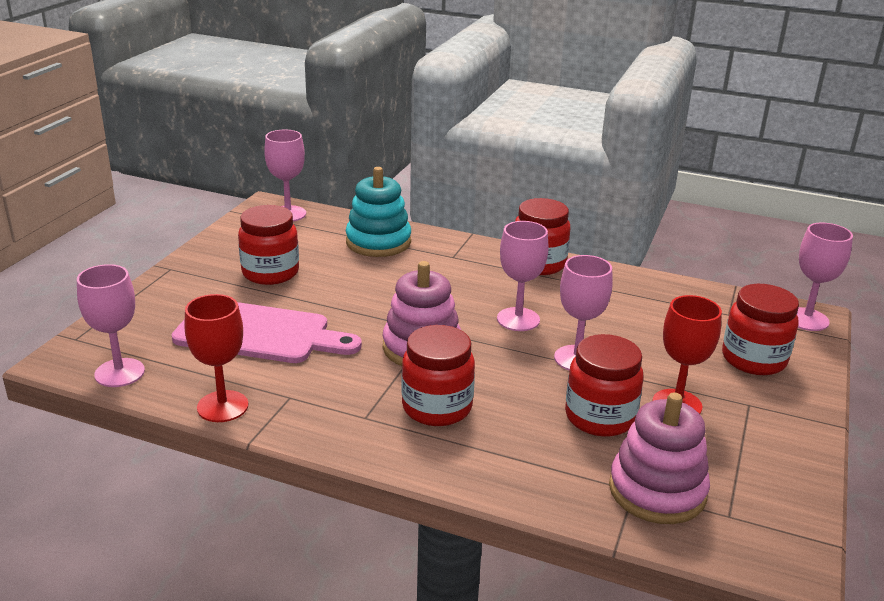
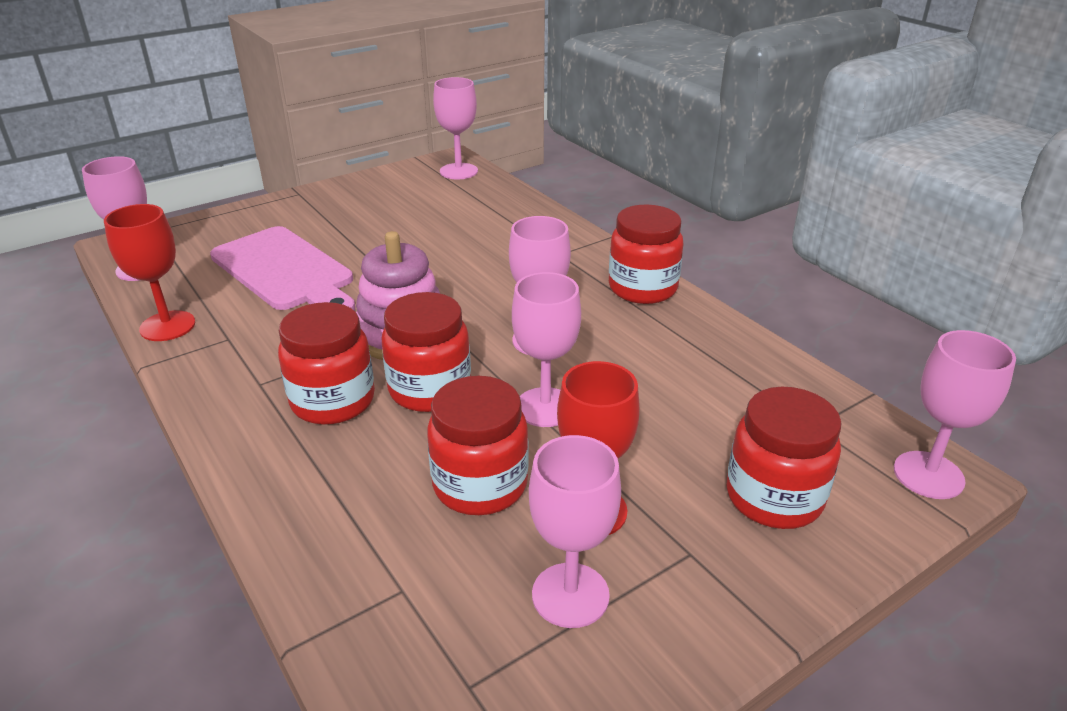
camera: 35 degrees right, 5 degrees up
red jar [238,205,299,285] -> red jar moved to [382,292,471,412]
turquoise stacking toy [346,167,411,257] -> none
pink stacking toy [609,392,710,524] -> none
none -> pink goblet [529,435,621,628]

